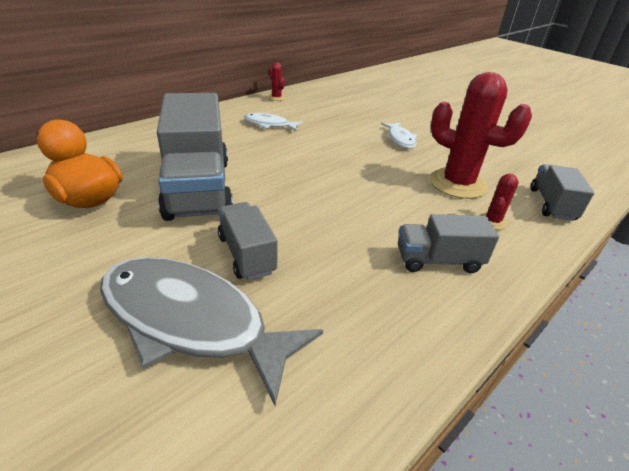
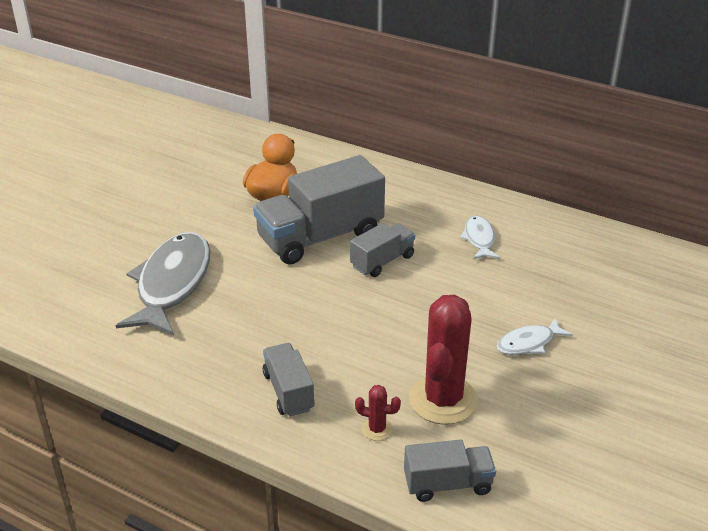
camera: 75 degrees right, 0 degrees up
grey truck [218,202,278,280] -> grey truck moved to [350,223,415,277]
red cactus [268,63,286,101] -> none

